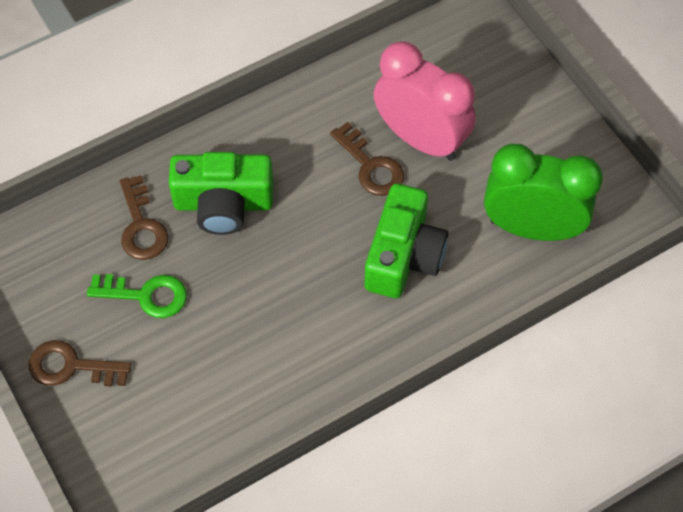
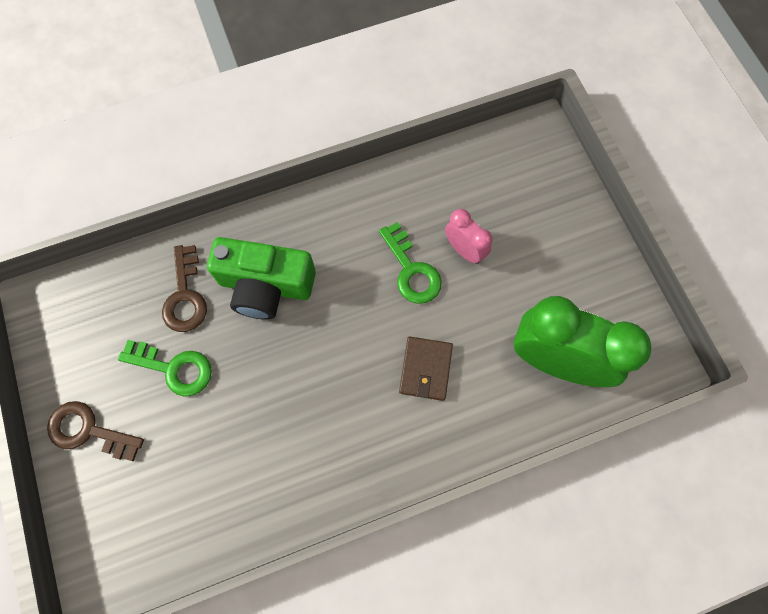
camera: 10 degrees right, 10 degrees up
brown key [330,122,404,196] -> green key [379,222,442,304]
green camera [365,184,448,298] -> brown wallet [399,337,453,401]
pink clock [374,41,476,161] -> pink clock [445,209,493,264], size x0.50

